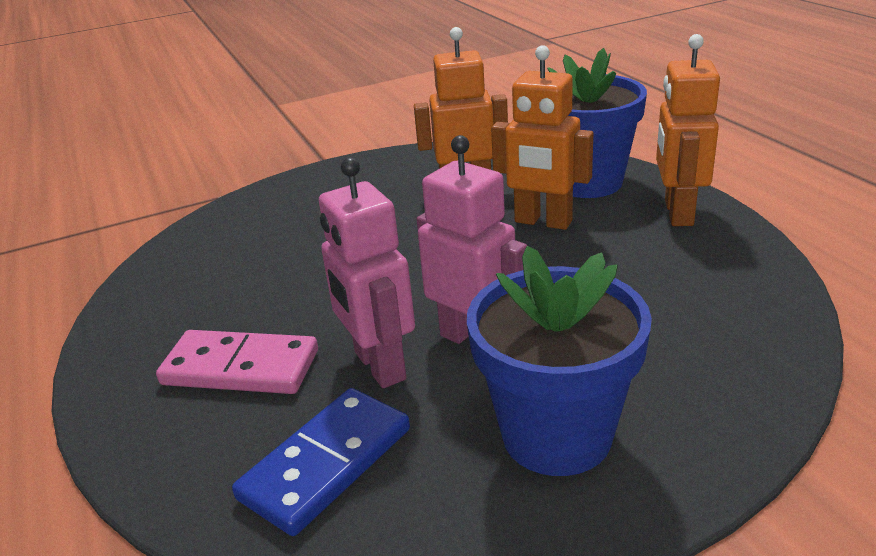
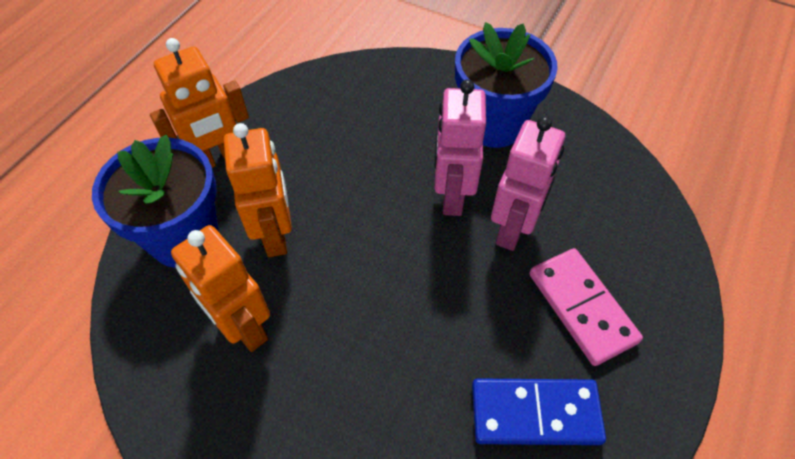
camera: 130 degrees left, 25 degrees up
blue domino [232,388,410,536] -> blue domino moved to [472,378,606,445]

